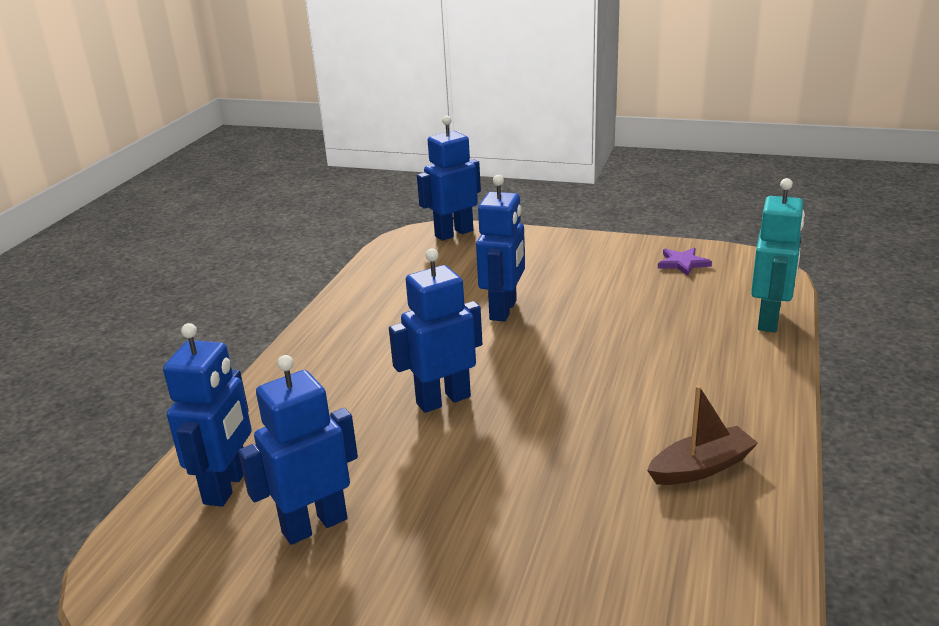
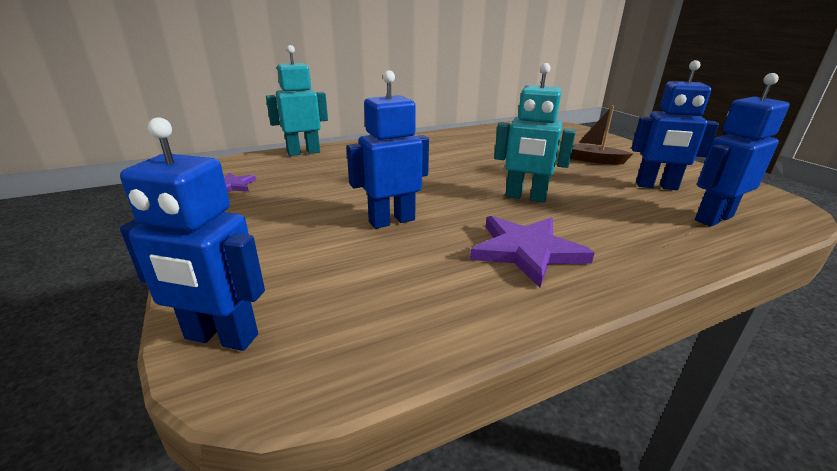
camera: 135 degrees left, 0 degrees up
blue robot [389,248,482,413] -> turquoise robot [494,63,576,202]
brown boat [647,385,758,485] -> brown boat moved to [570,105,633,165]
none -> purple star [470,216,595,288]

